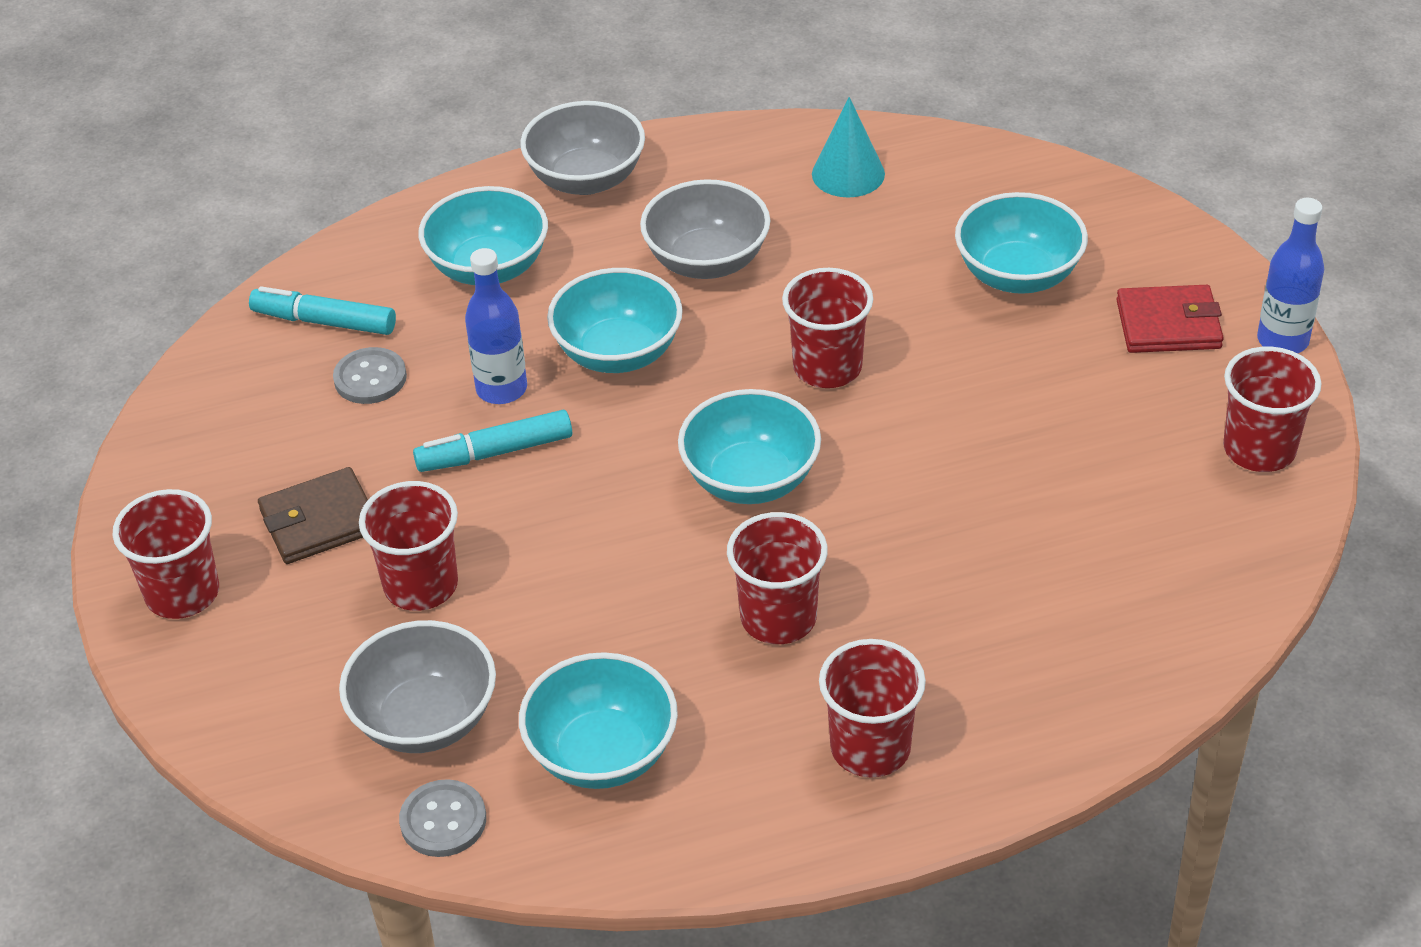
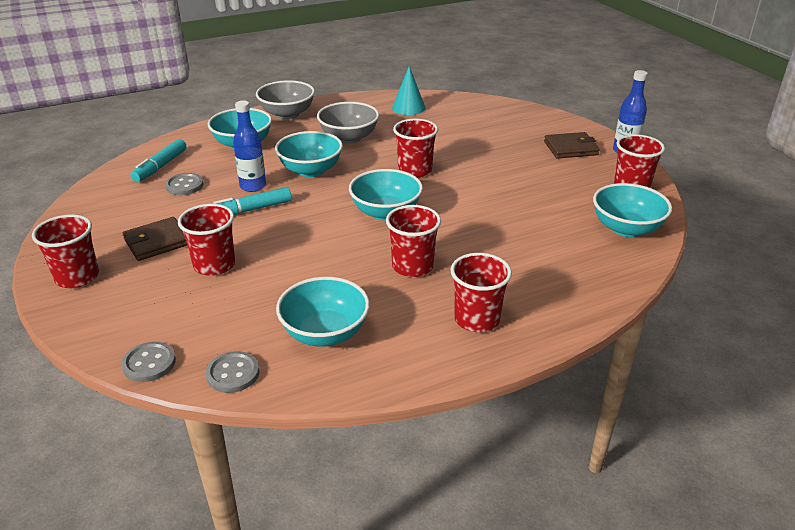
camera: 10 degrees left, 10 degrees down
turquoise marker [249,286,396,335] -> turquoise marker turned 75 degrees counterclockwise [131,139,187,182]
grey bowl [339,620,496,753] -> none
turquoise bowl [955,192,1088,294] -> turquoise bowl moved to [593,183,672,237]
red wallet [1116,285,1224,353] -> brown wallet [544,132,600,159]
none -> grey button [121,342,176,382]

